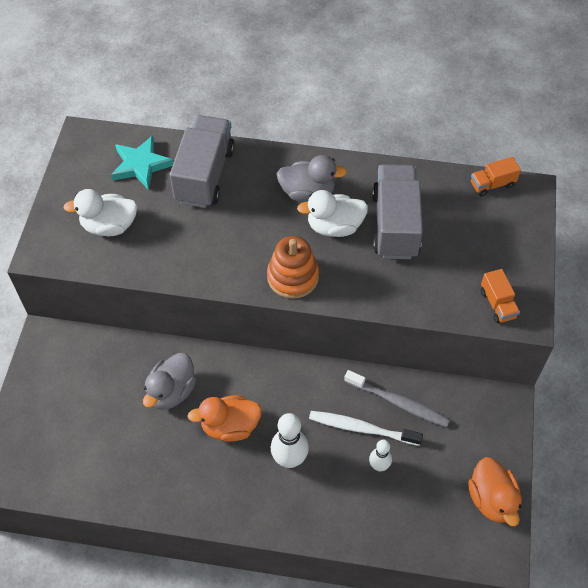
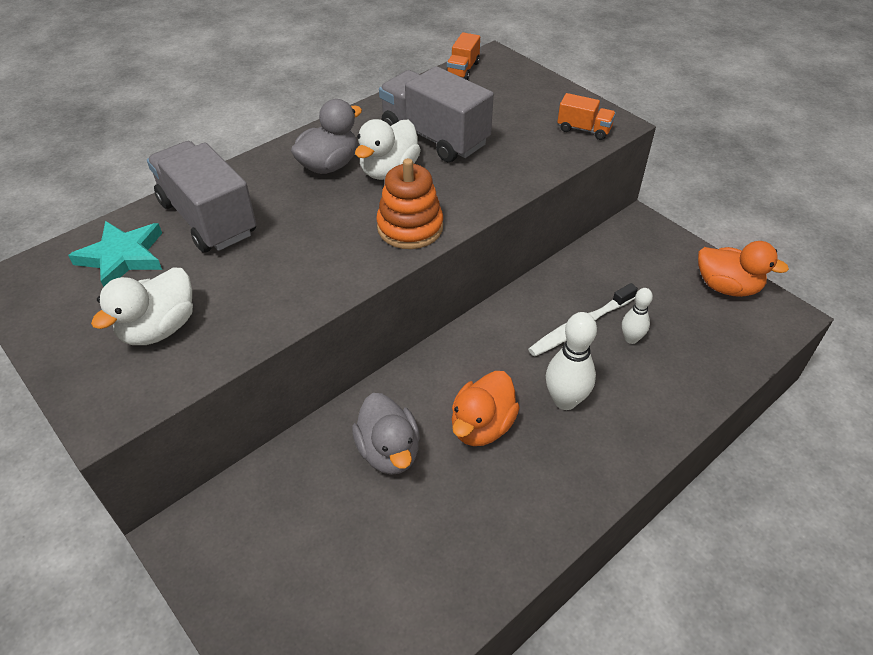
camera: 50 degrees left, 10 degrees down
grey toothbrush [344,370,450,427] -> none

